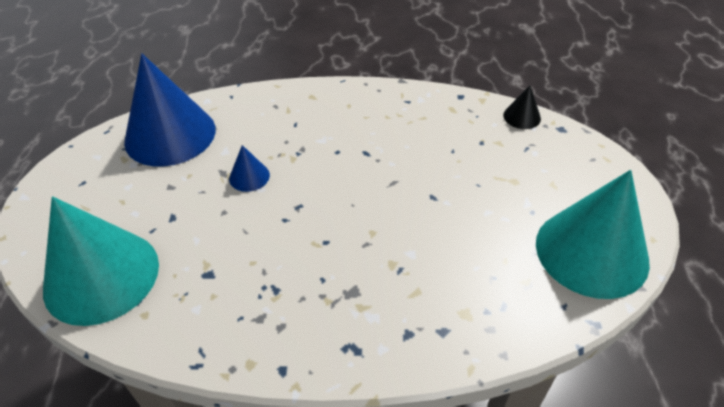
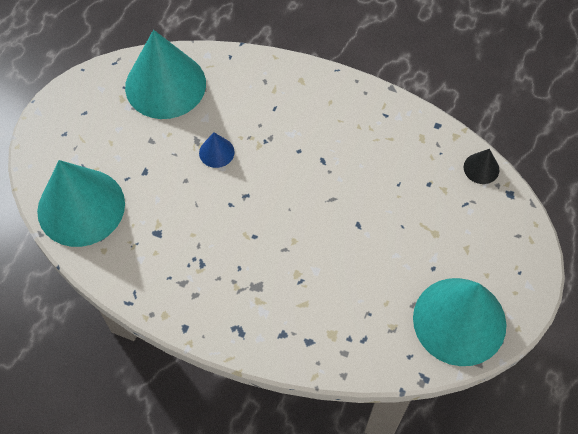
camera: 20 degrees right, 15 degrees up
blue cone [124,54,216,167] -> turquoise cone [125,30,206,119]

